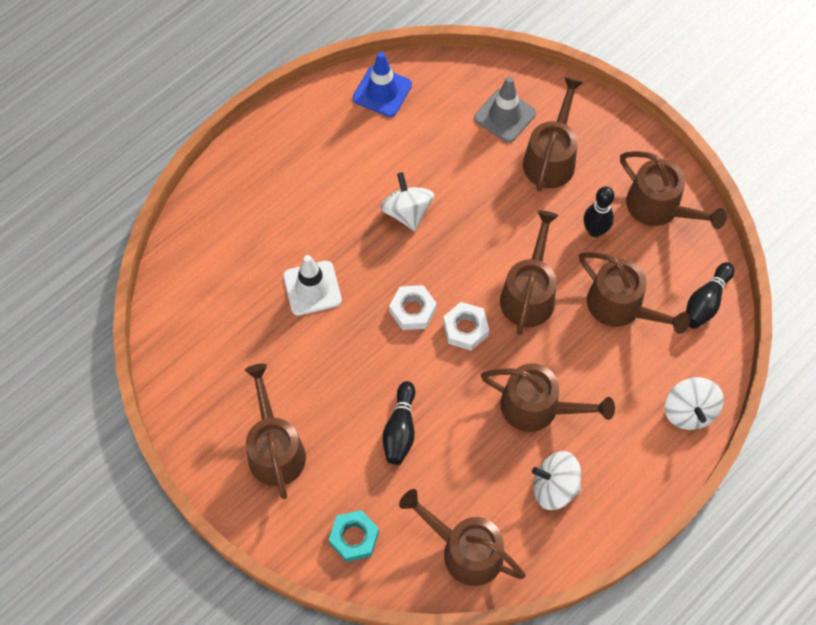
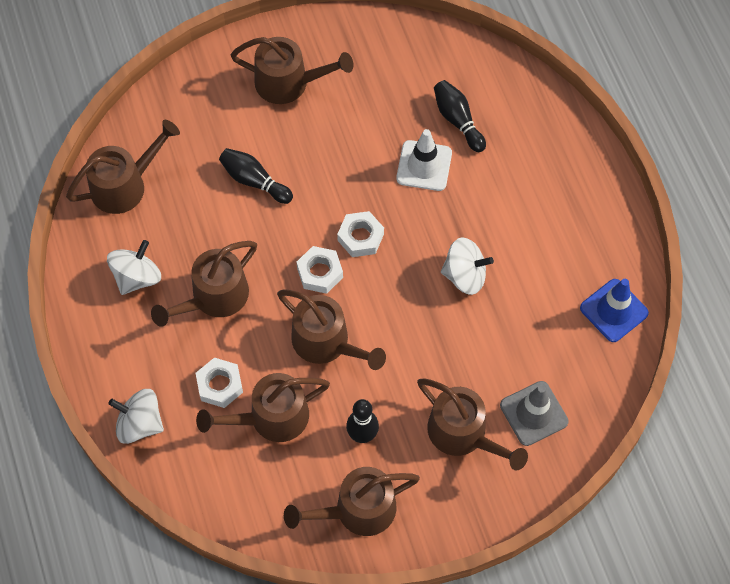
camera: 115 degrees right, 0 degrees up
turquoise nut [329,510,379,562] -> none
black bowling pin [686,262,734,329] -> black bowling pin moved to [434,80,486,152]
none -> white nut [196,358,243,408]

